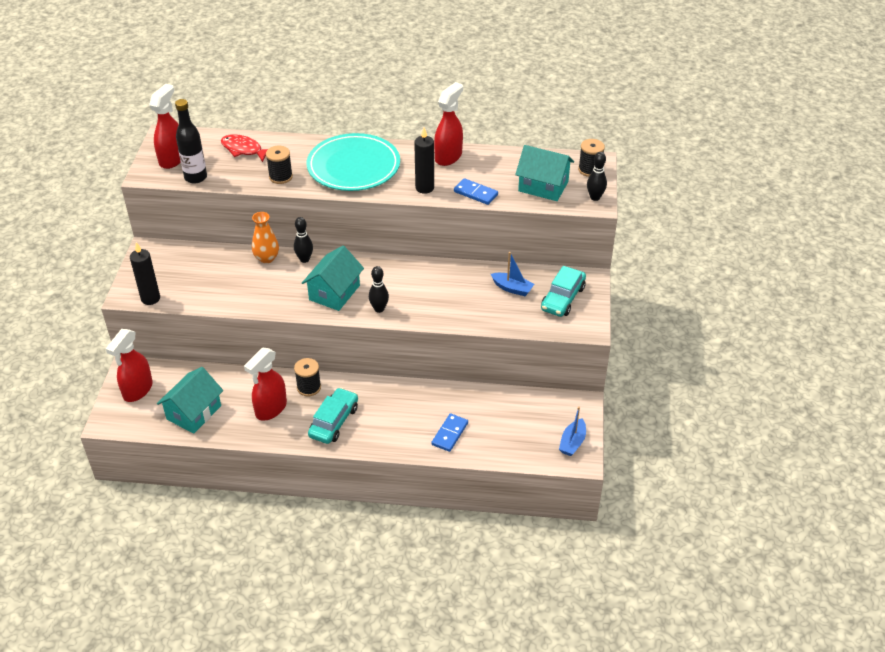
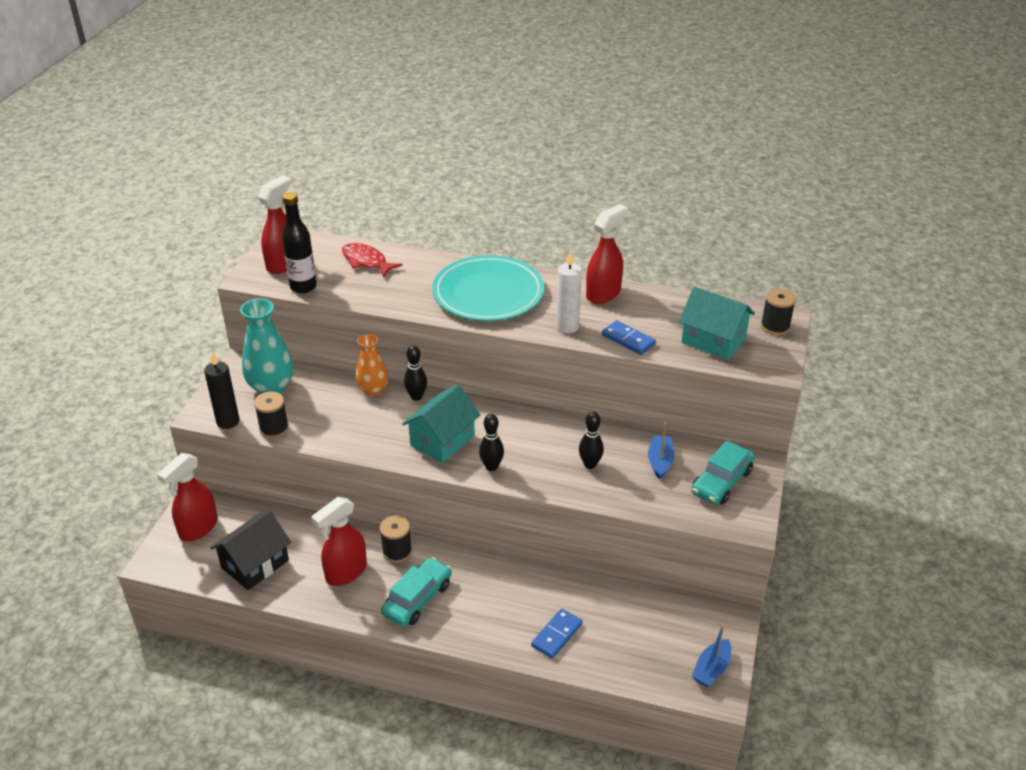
camera: 10 degrees right, 5 degrees down
turquoise house [157,367,223,434] -> black house [210,510,291,590]
black spool [266,146,293,184] -> black spool moved to [254,392,289,438]
black candle [414,128,434,194] -> white candle [556,251,582,333]
blue boat [491,252,534,296] -> blue boat turned 120 degrees counterclockwise [648,423,675,480]
black bowling pin [587,152,607,201] -> black bowling pin moved to [579,412,604,469]
none -> turquoise vase [240,299,294,394]

